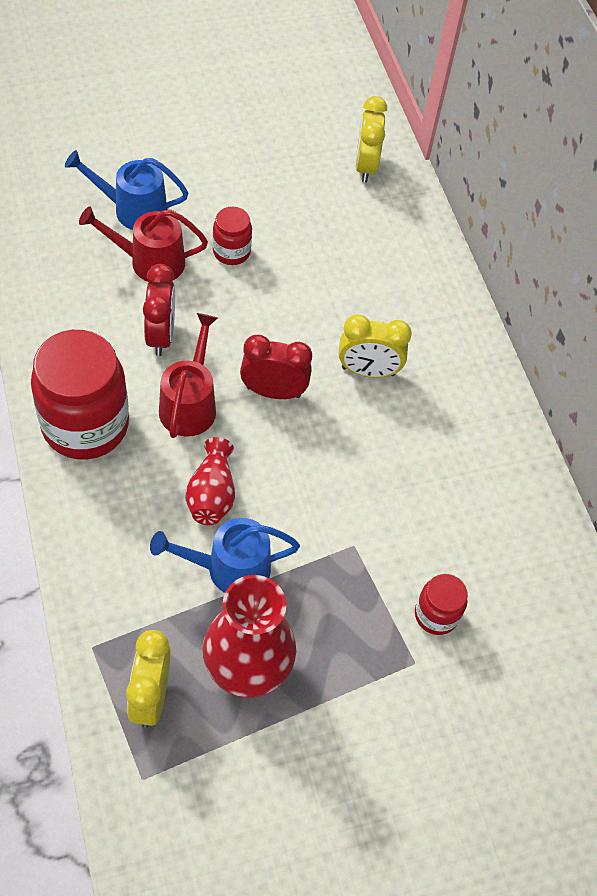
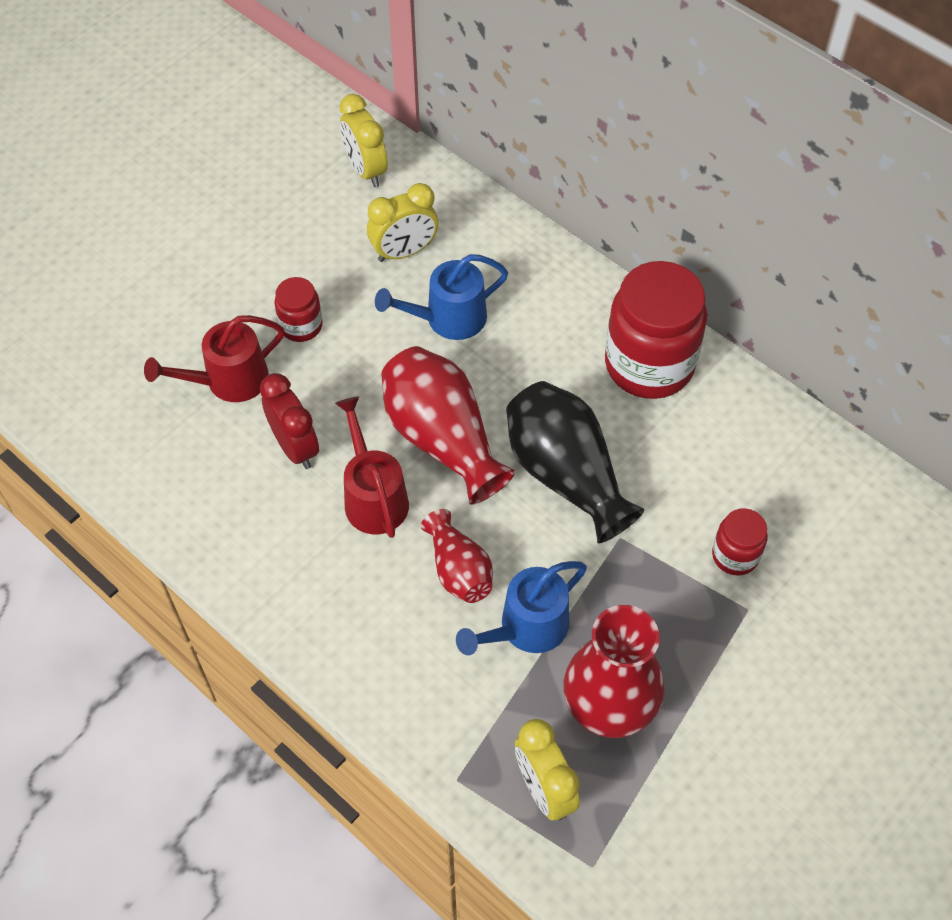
camera: 25 degrees left, 0 degrees up
red jar [31,330,129,460] -> red jar moved to [605,261,707,399]
blue watering can [65,150,188,230] -> blue watering can moved to [375,254,508,340]
red clock [240,335,312,399] -> red vase [381,346,515,505]
yellow clock [339,314,412,378] -> yellow clock moved to [367,183,439,262]
none -> black vase [506,381,644,543]

